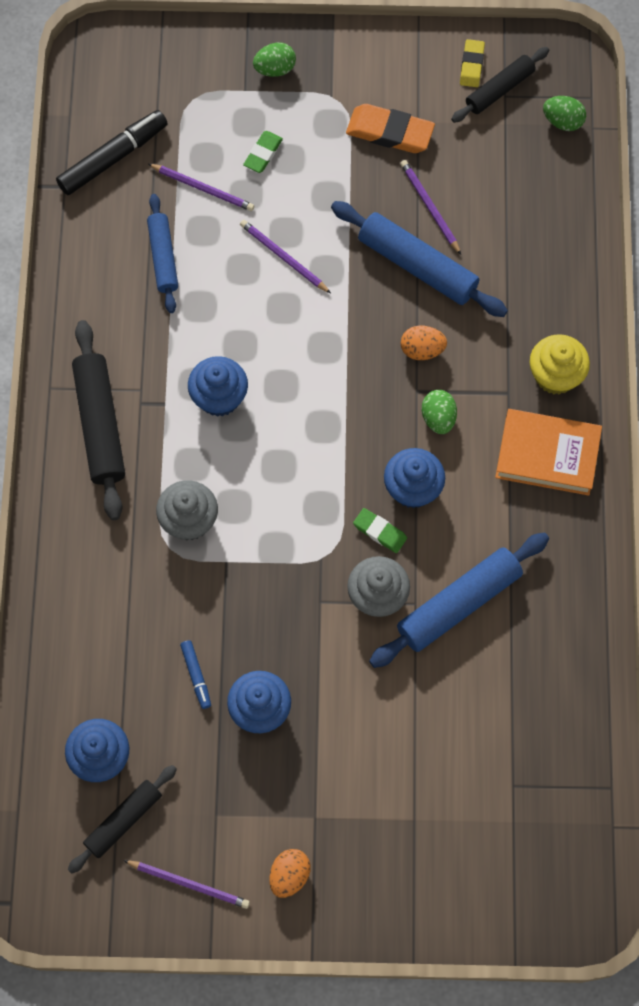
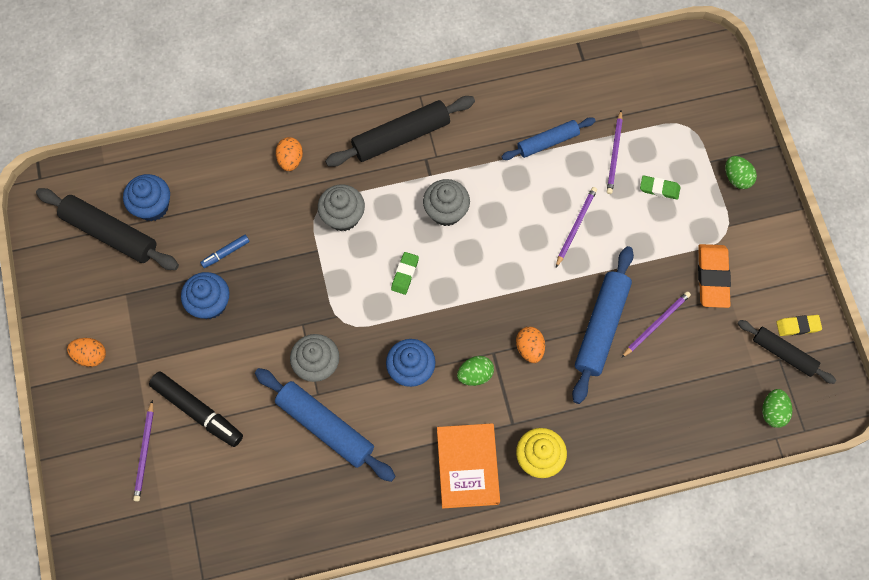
camera: 75 degrees right, 0 degrees up
black marker [56,110,168,195] -> black marker moved to [149,371,243,447]
black rolling pin [67,765,177,874] -> black rolling pin [36,188,179,270], size x1.58
purple pencil [123,860,250,909] -> purple pencil moved to [133,400,154,502]
blue cupcake [188,356,248,417] -> grey cupcake [423,179,470,226]
green eraser [353,508,407,553] -> green eraser moved to [391,252,419,295]
none -> orange egg [276,137,303,171]

